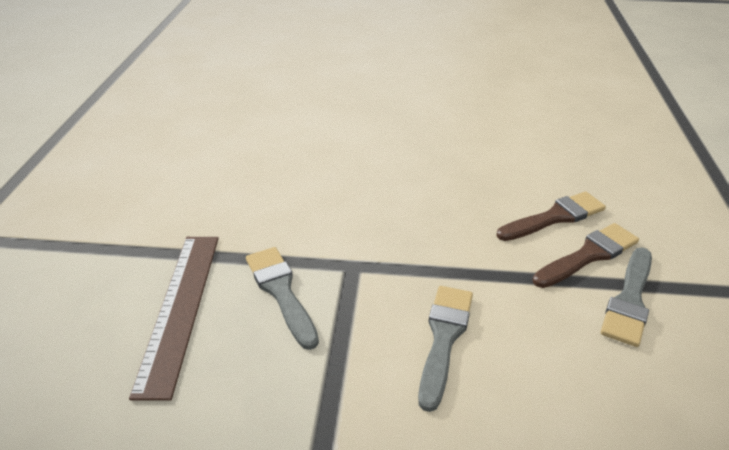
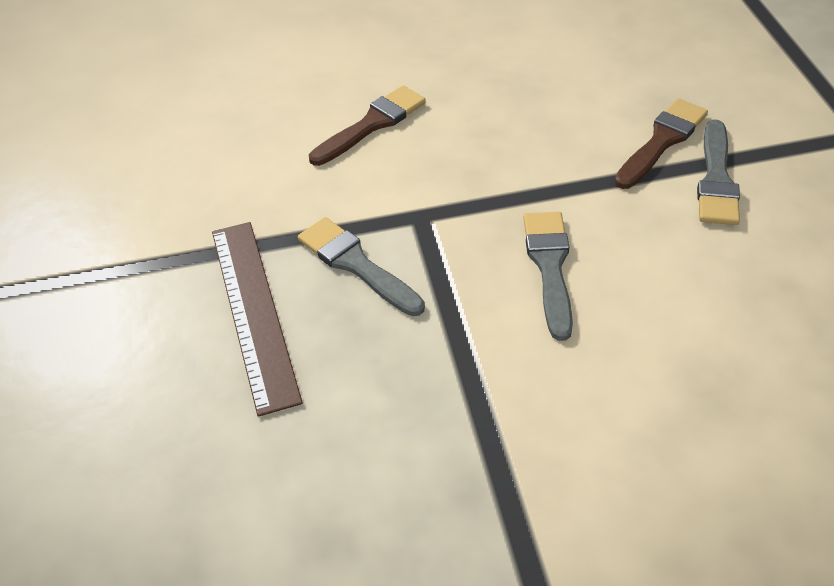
camera: 15 degrees left, 10 degrees up
brown brush [496,192,606,241] -> brown brush moved to [309,86,426,166]

